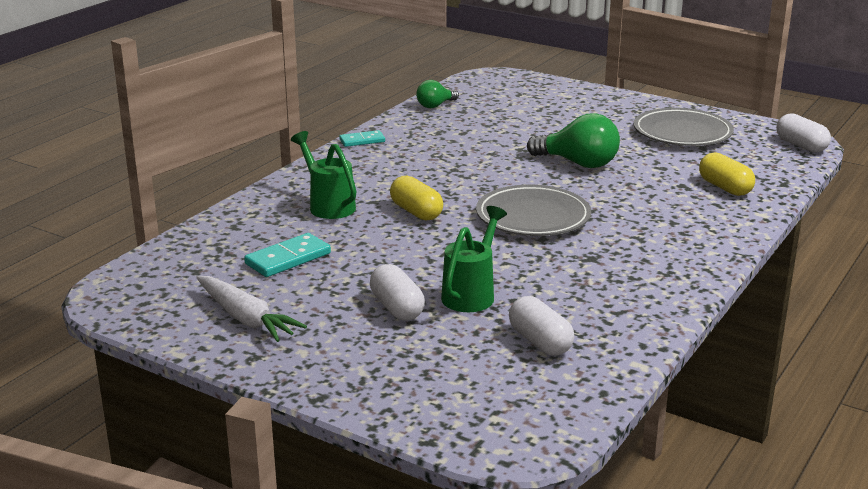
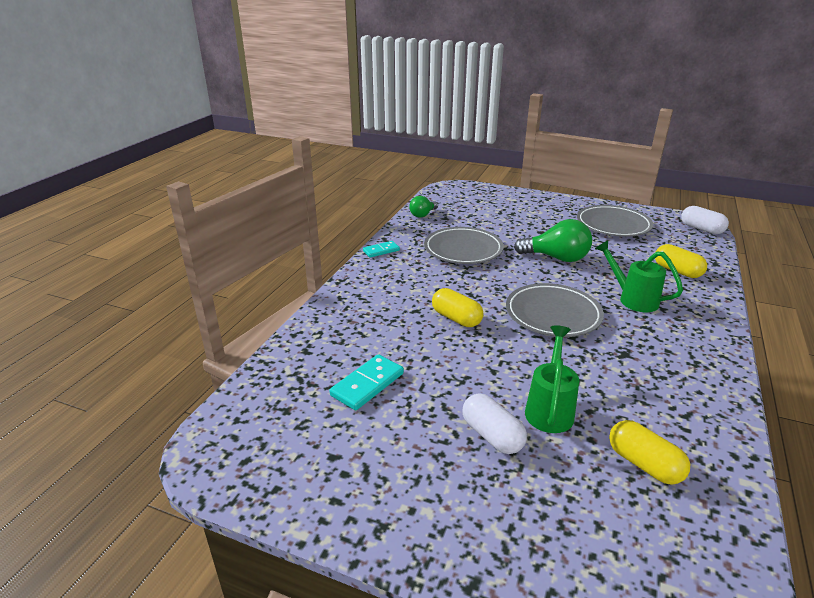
camera: 10 degrees left, 5 degrees up
white carrot [196,276,307,342] -> none
green watering can [291,131,356,219] -> green watering can moved to [595,240,683,312]
white capsule [509,296,574,356] -> yellow capsule [609,420,690,485]
none -> grey plate [424,227,504,264]

